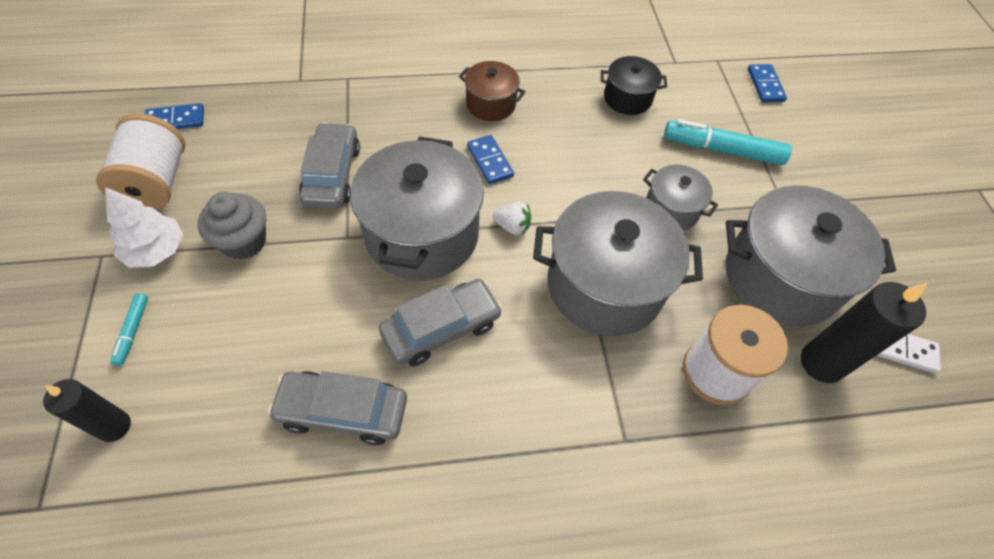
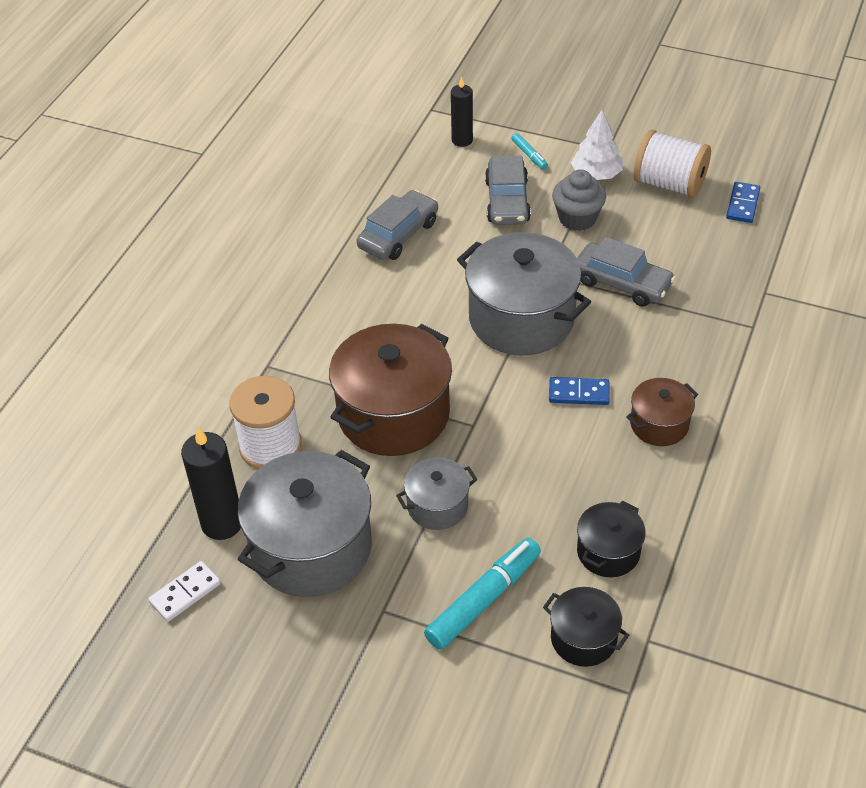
camera: 125 degrees right, 10 degrees down
turquoise marker [111,293,148,365] -> turquoise marker turned 150 degrees counterclockwise [512,133,548,170]
grey car [379,279,502,366] -> grey car moved to [485,156,531,225]
white strawberry [493,202,531,235] -> none
grey pot [533,191,703,336] -> brown pot [329,324,452,456]
blue domino [748,64,787,102] -> none
none -> black pot [543,587,629,667]

